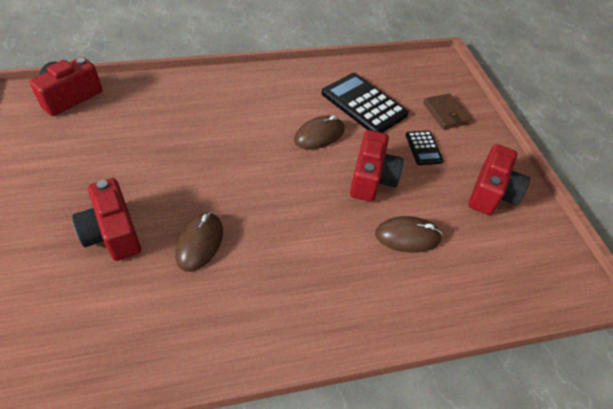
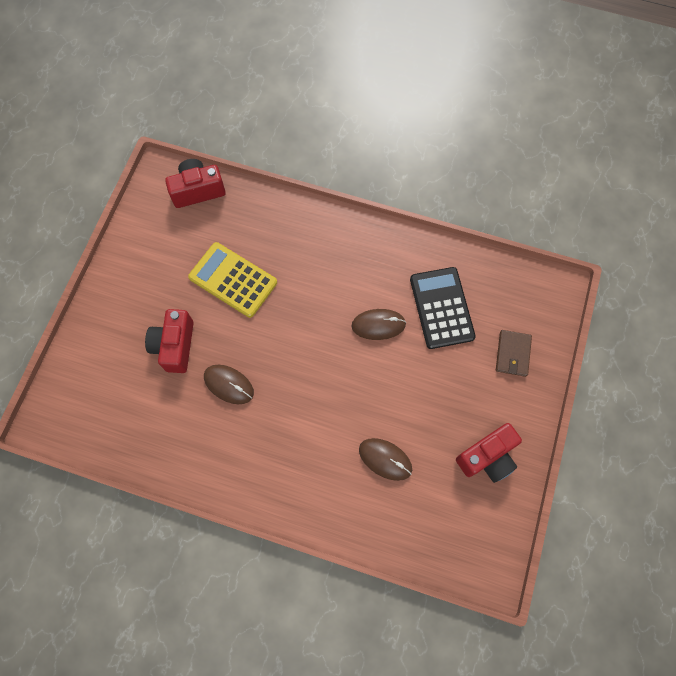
camera: 35 degrees right, 20 degrees up
brown mouse [175,212,223,272] -> brown mouse turned 75 degrees clockwise [204,365,254,404]
red camera [350,130,403,202] -> none
black calculator [405,131,444,165] -> none
none -> yellow calculator [188,242,277,318]

